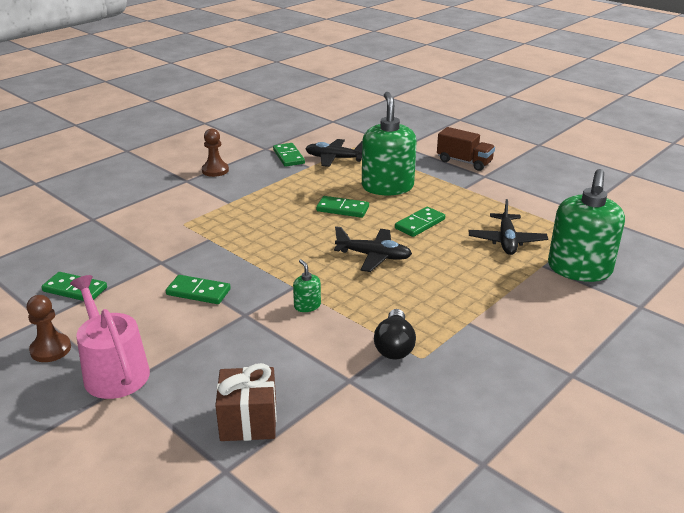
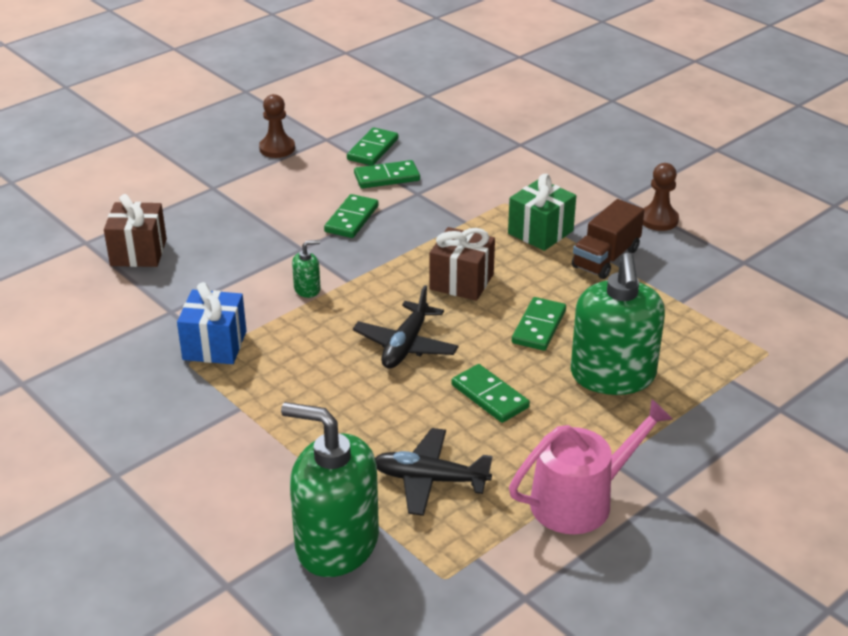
camera: 95 degrees right, 5 degrees up
pink watering can [70,275,150,399] -> pink watering can moved to [509,399,673,534]
green domino [273,143,305,167] -> green domino moved to [354,160,420,189]
black plane [305,139,362,167] -> none
green soap dispenser [362,92,417,195] -> green soap dispenser turned 90 degrees clockwise [570,253,665,395]
black light bulb [374,309,416,359] -> blue gift [177,282,246,364]
brown truck [437,127,495,171] -> brown truck moved to [572,199,645,279]
none -> brown gift [429,227,495,301]
none -> green gift [508,174,576,251]

